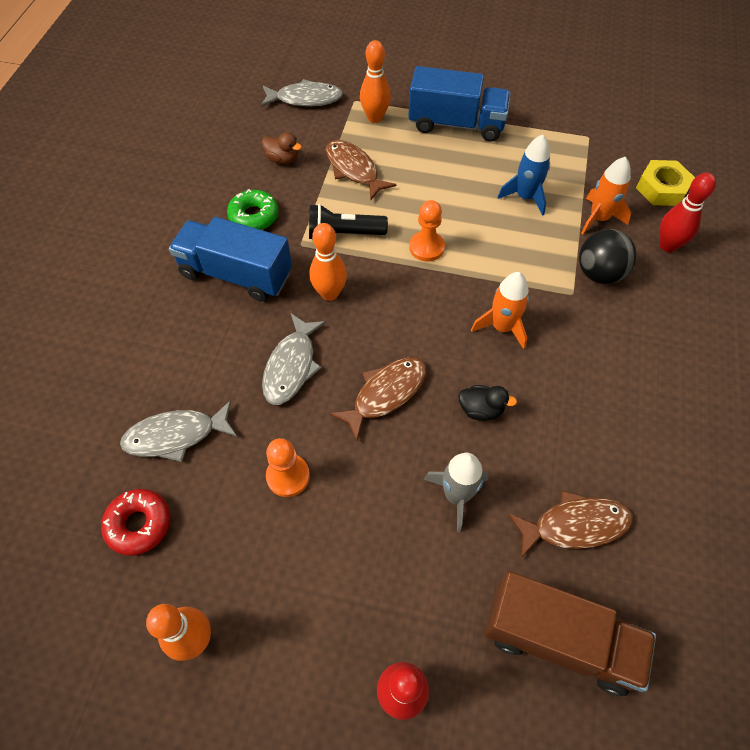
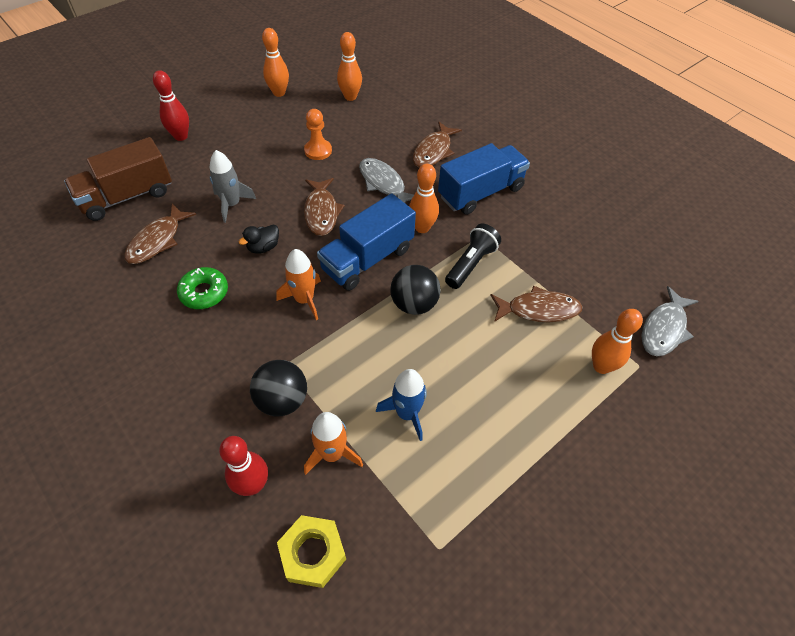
camera: 125 degrees right, 5 degrees down
red donut [101,489,170,556] -> orange bowling pin [337,32,362,101]
grey fish [120,400,237,462] -> none
green donut [227,189,279,230] -> green donut moved to [177,267,228,309]
brown duck [262,132,302,164] -> none
blue truck [408,66,511,141] -> blue truck moved to [317,193,416,291]
orange pawn [409,200,445,261] -> black ball [390,265,441,315]
none -> brown fish [413,122,462,168]

